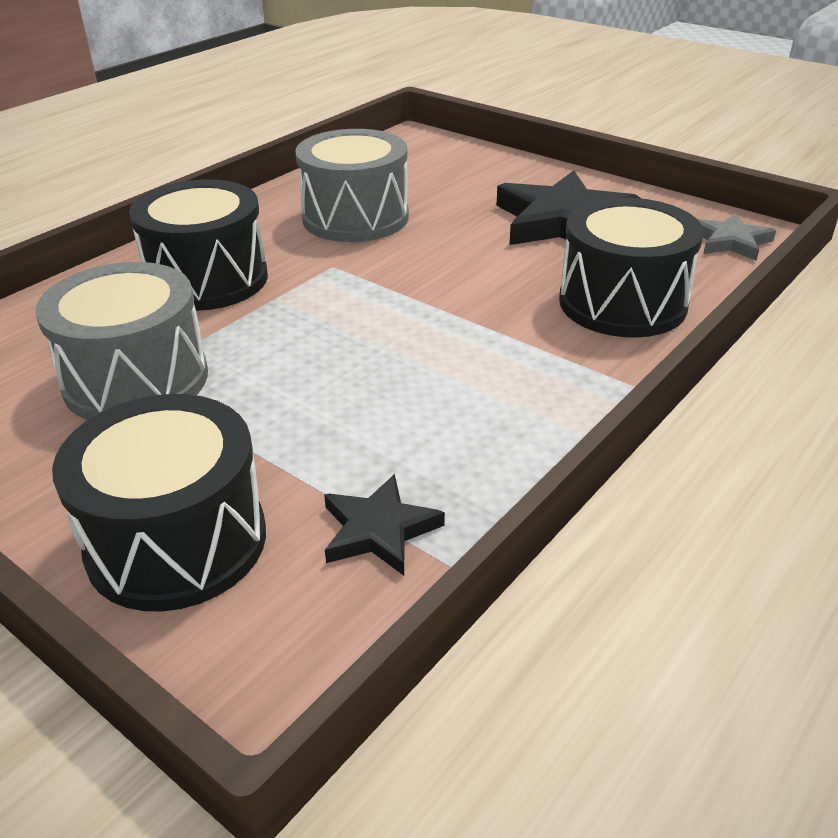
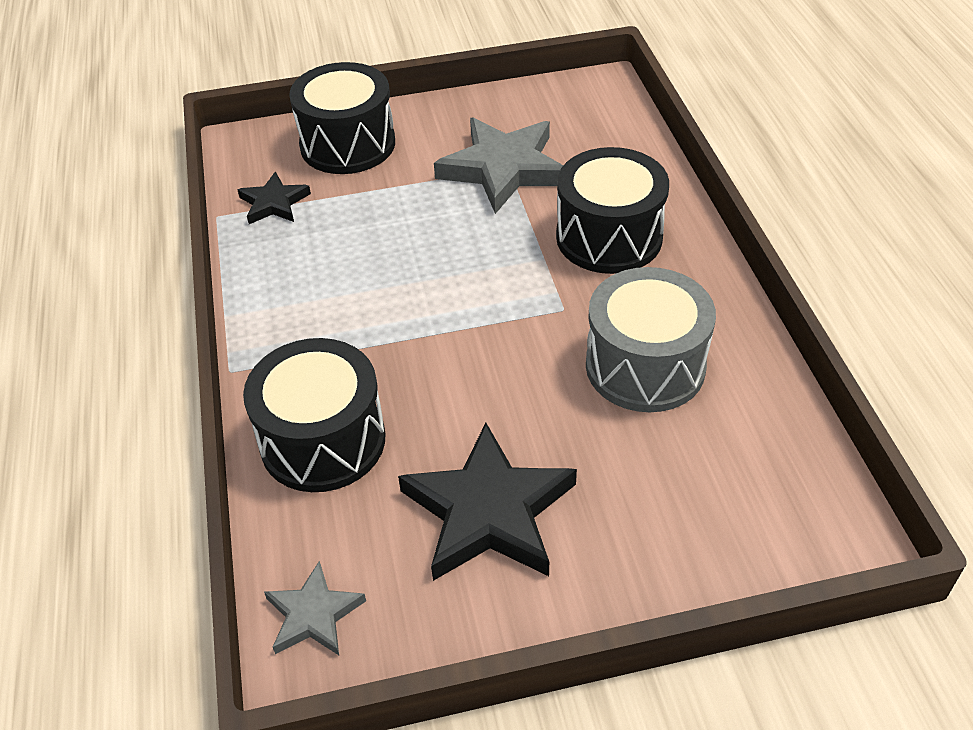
camera: 130 degrees right, 10 degrees up
grey drum [35,262,208,420] -> grey star [434,118,563,214]

